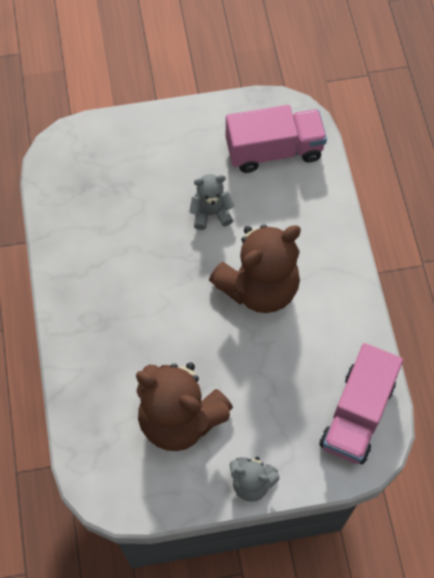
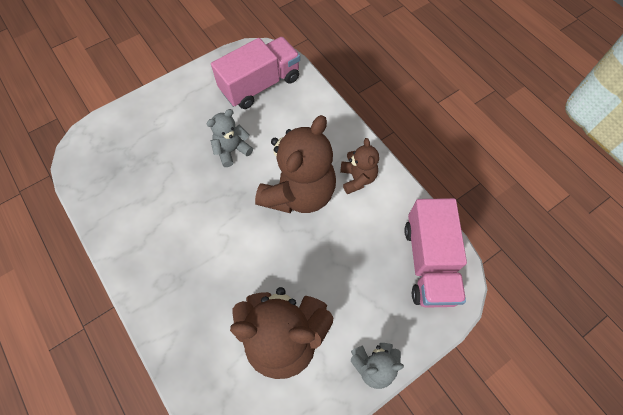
camera: 25 degrees left, 0 degrees up
none -> brown teddy bear [340,138,379,194]

